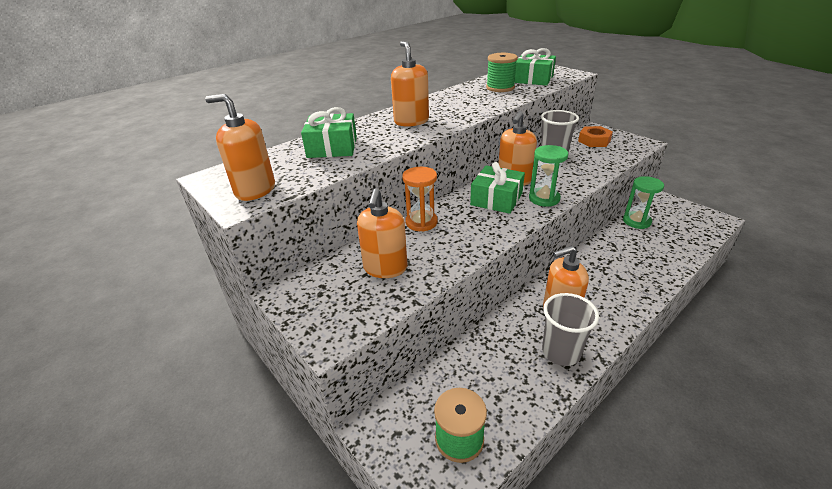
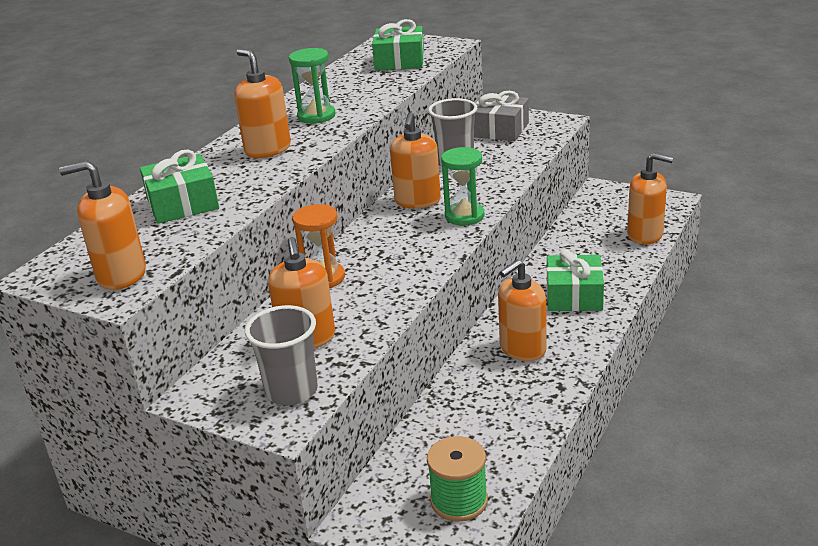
camera: 20 degrees left, 5 degrees down
green gift [470,162,525,214] -> green gift moved to [547,250,604,311]
green spool [486,53,518,92] -> none
grey cup [542,293,599,366] -> grey cup moved to [245,305,318,406]
orange nut [578,126,613,147] -> grey gift [474,91,529,141]
green hourglass [623,176,664,229] -> green hourglass moved to [289,48,336,124]
none -> orange soap dispenser [627,153,673,245]

